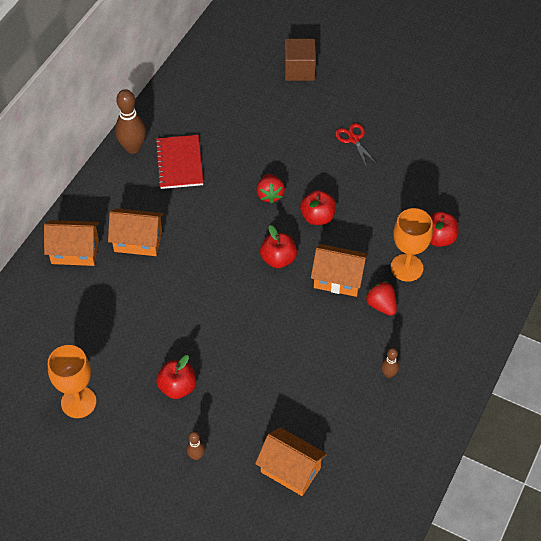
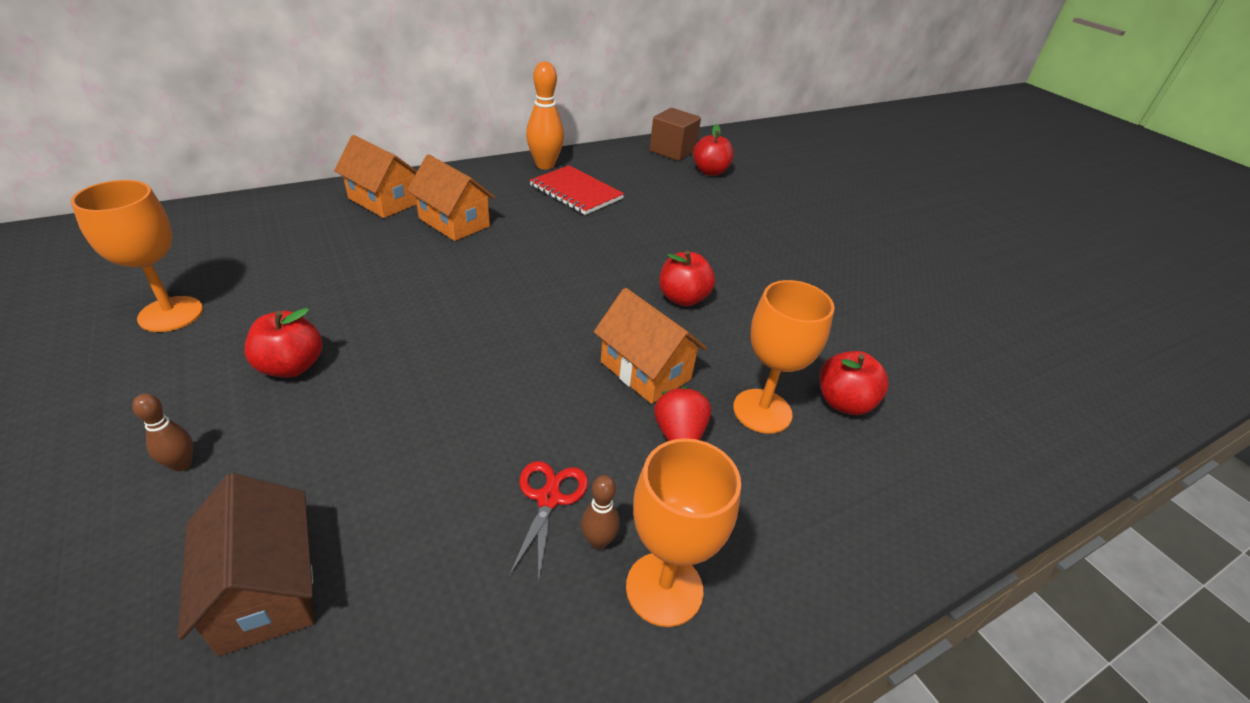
camera: 30 degrees right, 15 degrees down
brown bowling pin [115,89,146,154] -> orange bowling pin [526,62,564,169]
red notebook [155,135,204,189] -> red notebook turned 75 degrees counterclockwise [530,165,624,215]
orange house [255,427,327,496] -> brown house [178,473,314,656]
red strawberry [256,174,285,203] -> none
red apple [260,225,297,268] -> red apple moved to [693,124,734,176]
brown cube [285,39,316,81] -> brown cube moved to [650,108,701,161]
red scissors [335,123,378,167] -> red scissors moved to [509,461,588,584]
none -> orange goblet [626,438,741,627]

